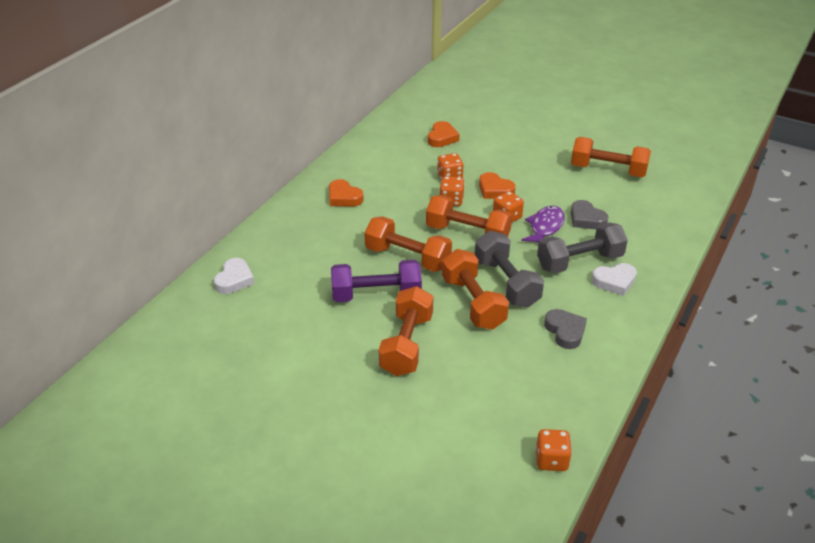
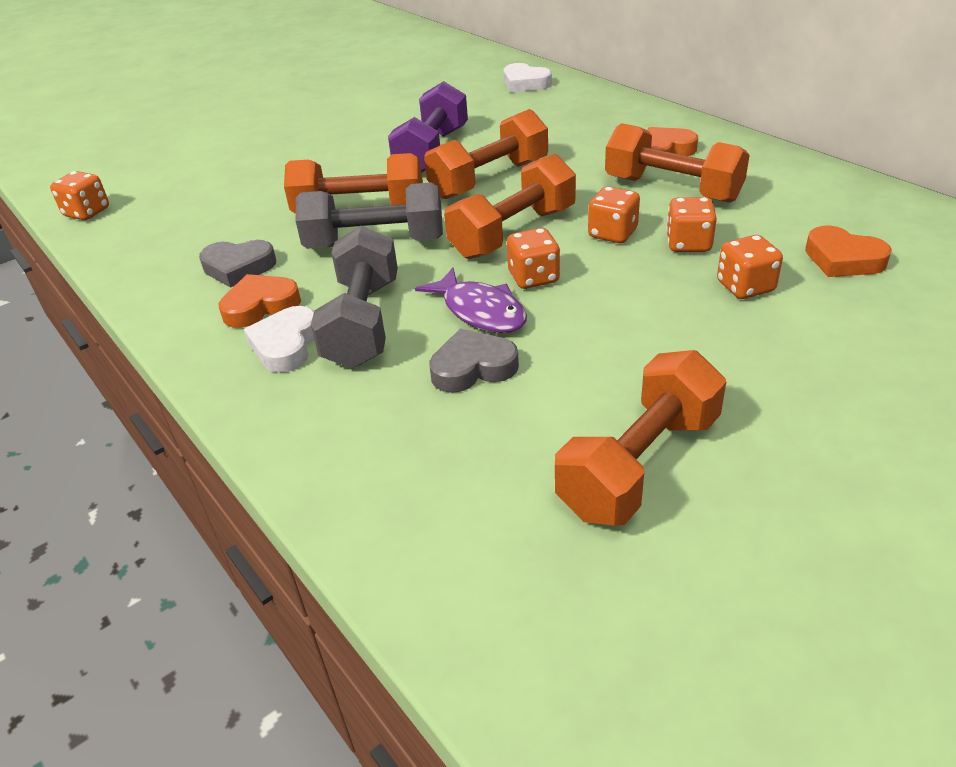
camera: 115 degrees right, 0 degrees up
orange dumbbell [379,286,433,376] -> orange dumbbell moved to [605,123,750,203]
orange heart [479,172,516,199] -> orange heart moved to [219,274,301,328]
none -> orange dice [717,235,783,299]

